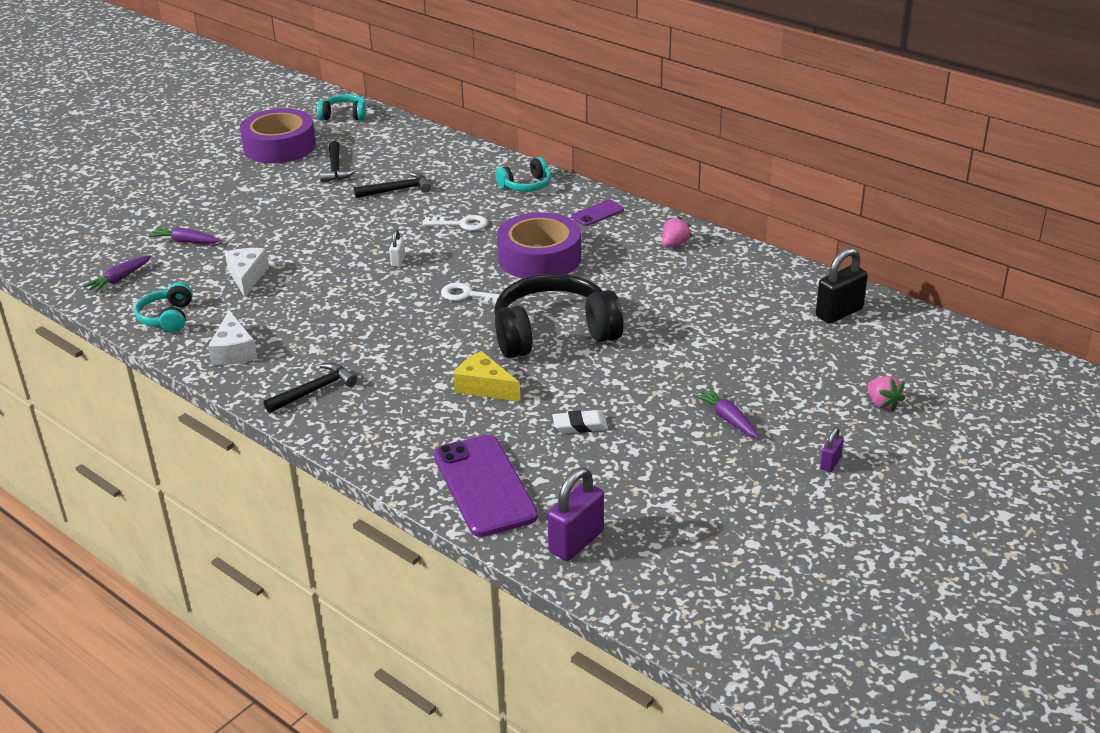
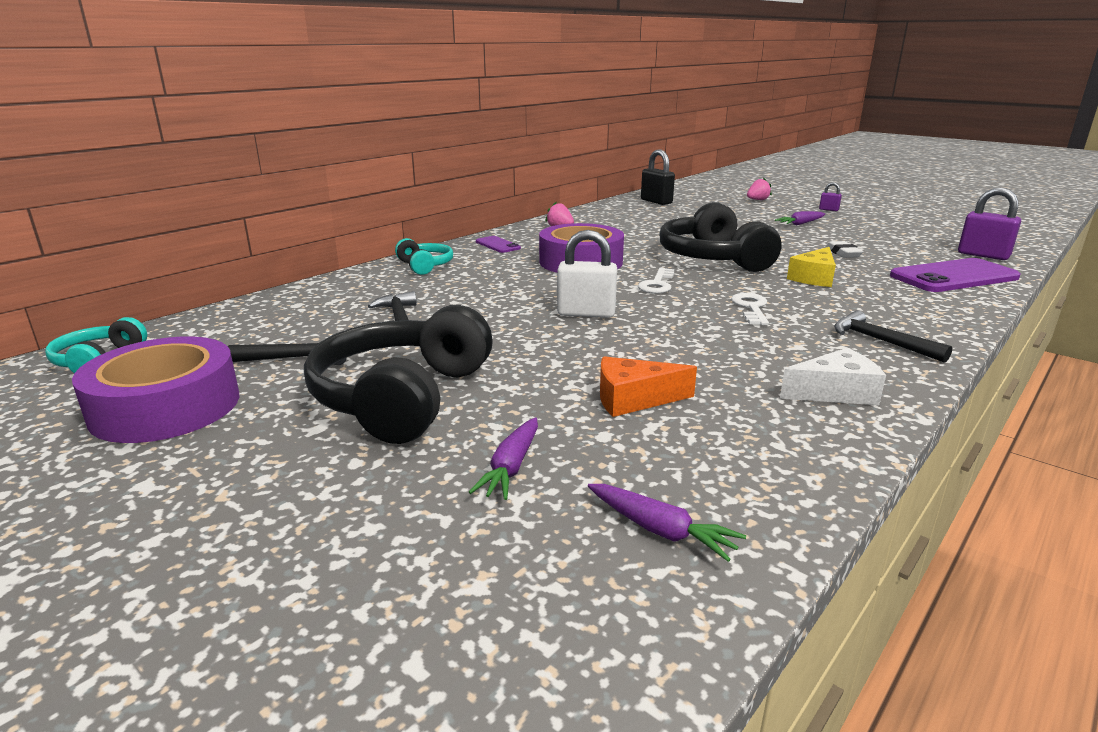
camera: 90 degrees left, 10 degrees down
turquoise headphones [135,282,193,333] -> none
white cheese [225,248,269,297] -> orange cheese [600,356,697,417]
white padlock [389,229,405,267] -> white padlock [557,230,617,318], size x1.96
white key [422,215,488,231] -> white key moved to [731,293,769,325]
none -> black headphones [304,305,493,444]

